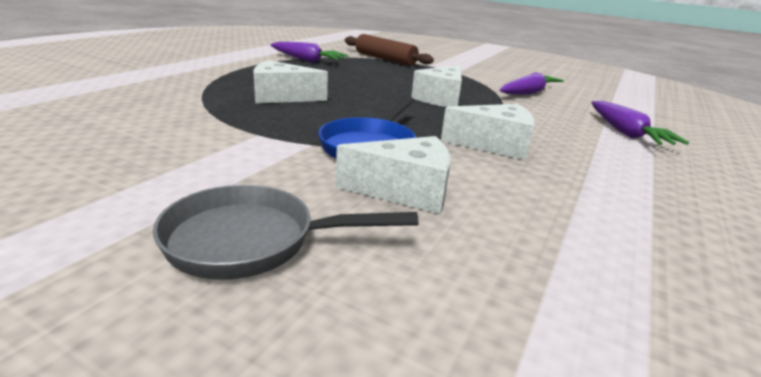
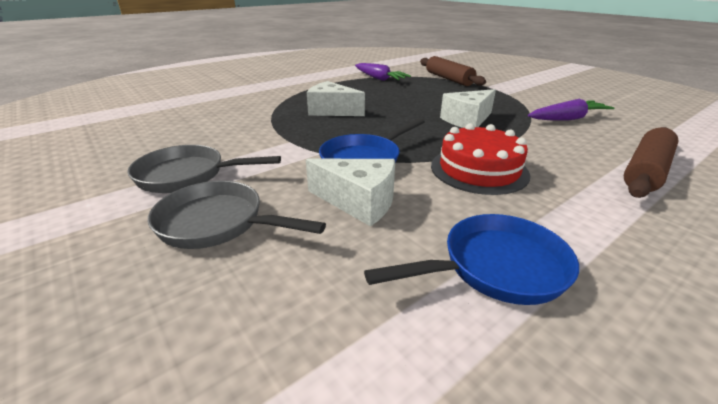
camera: 25 degrees right, 5 degrees up
white cheese [441,104,535,160] -> red cake [431,123,530,195]
purple carrot [591,101,689,145] -> brown rolling pin [624,127,678,198]
none -> grey pan [127,145,281,193]
none -> blue pan [364,214,579,305]

